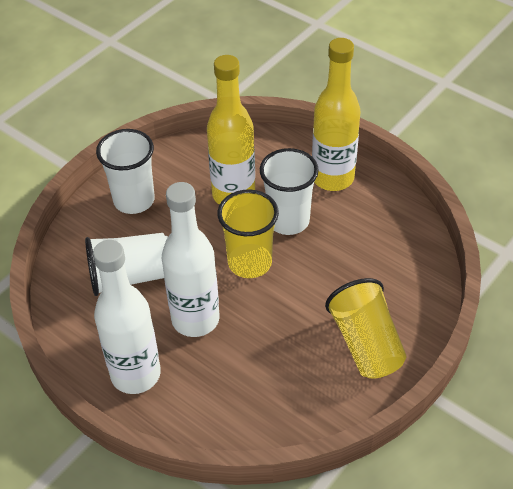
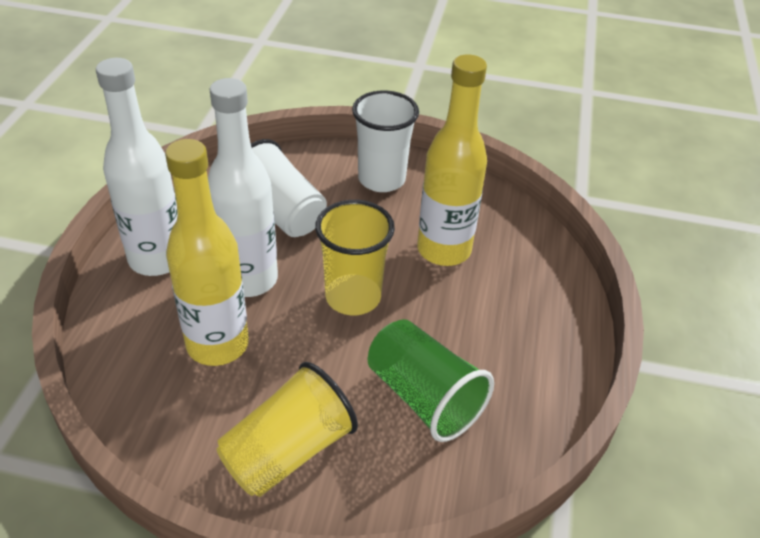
camera: 60 degrees right, 5 degrees down
white cup [260,148,319,235] -> none
yellow bottle [312,38,360,191] -> yellow bottle moved to [165,139,249,366]
none -> green cup [368,319,494,442]

